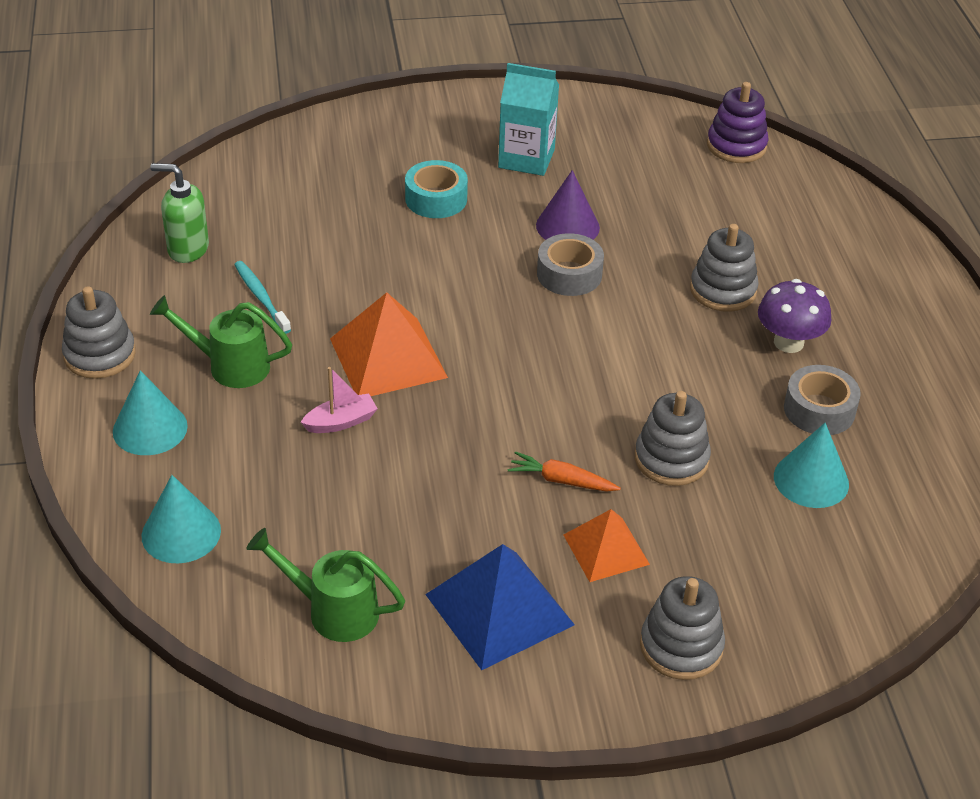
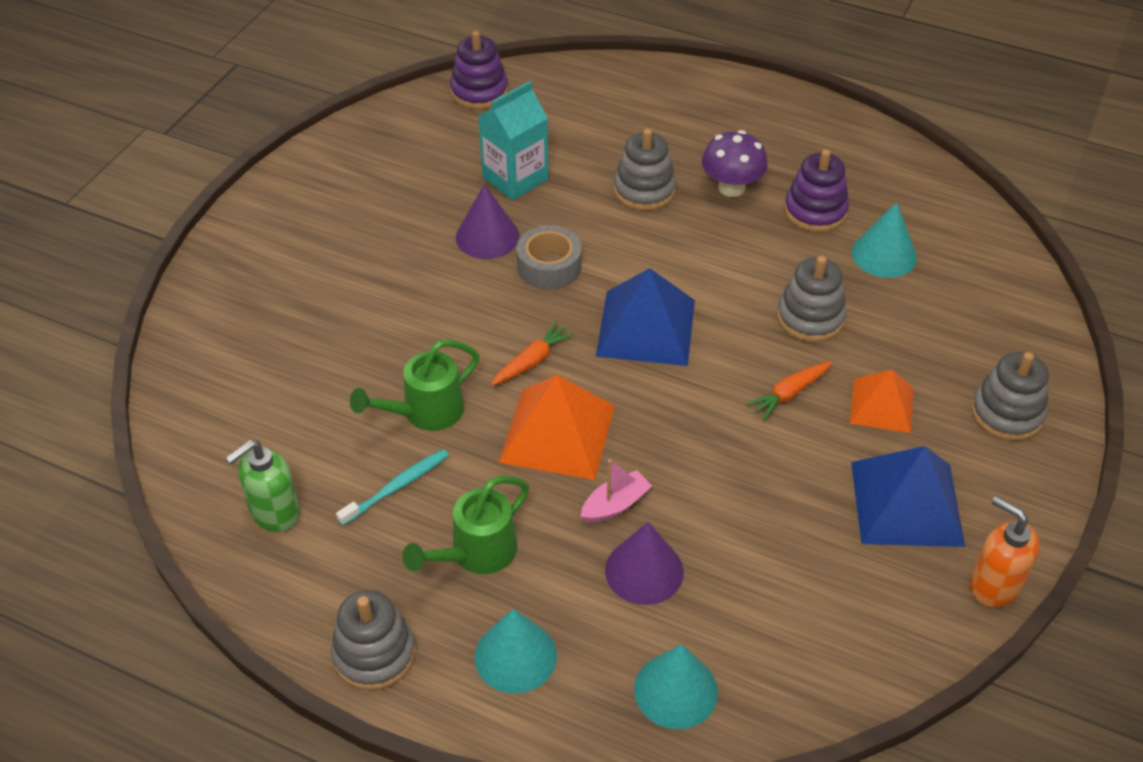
camera: 55 degrees left, 5 degrees up
turquoise toothbrush [234,261,291,334] -> turquoise toothbrush turned 135 degrees clockwise [336,449,449,526]
green watering can [247,528,405,642] -> green watering can moved to [350,340,480,431]
pink boat [301,367,378,433] -> pink boat turned 45 degrees clockwise [581,459,652,523]
turquoise tape [405,160,468,218] -> none
turquoise carton [498,63,559,176] -> turquoise carton moved to [478,81,548,201]
grey tape [784,365,861,435] -> purple stacking toy [784,149,849,232]
none -> orange carrot [491,322,574,386]
none -> blue pyramid [596,268,695,366]
none -> purple cone [605,522,684,605]
none -> orange soap dispenser [970,496,1040,607]

